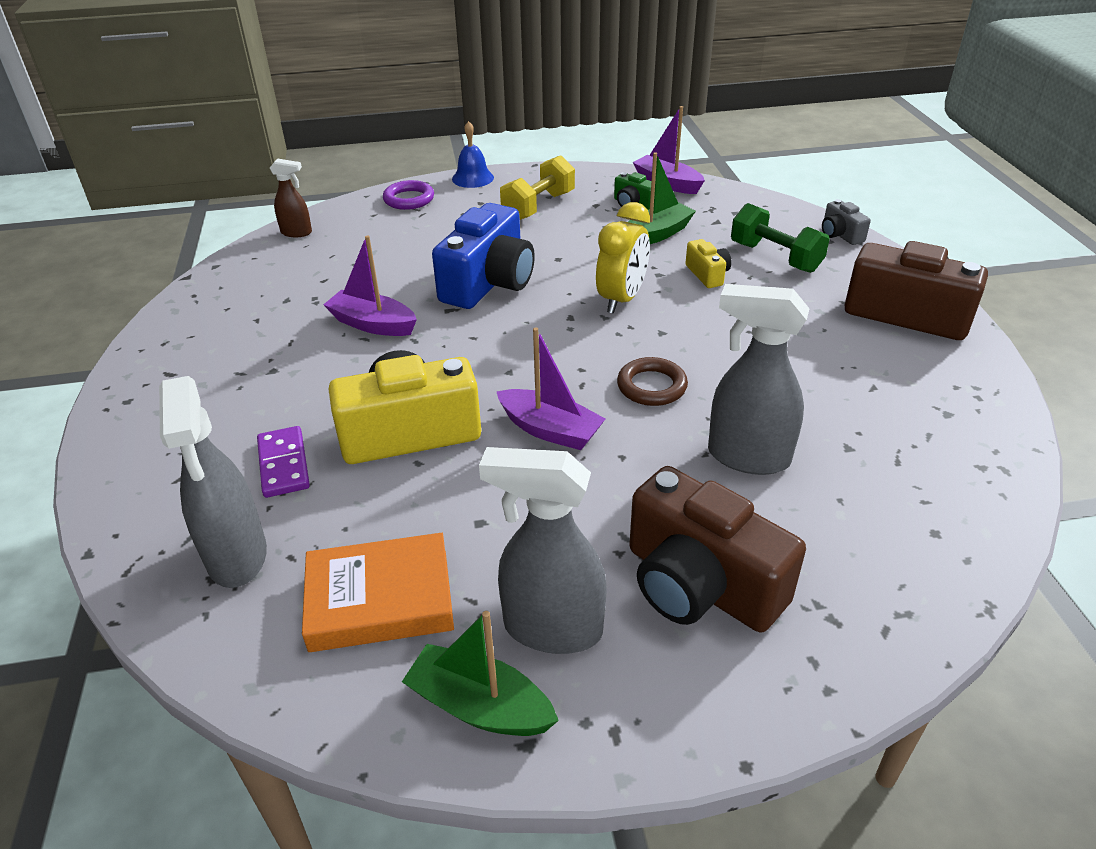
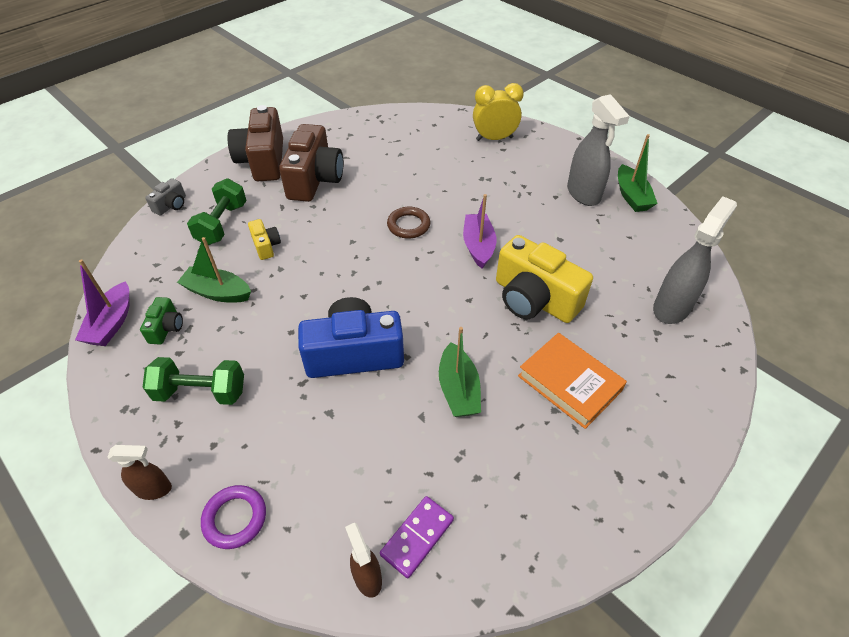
camera: 125 degrees left, 10 degrees up
purple domino [257,426,310,498] -> purple domino moved to [380,496,454,578]
orange book [302,533,454,652] -> orange book moved to [518,333,627,429]
purple boat [323,235,417,336] -> green boat [439,327,481,417]
blue bell [452,121,494,188] -> brown spray bottle [107,445,172,500]
yellow dumbbell [500,155,575,220] -> green dumbbell [143,357,244,405]
yellow clock [596,202,650,314] -> yellow clock moved to [473,83,524,141]
brown camera [629,466,806,632] -> brown camera moved to [279,124,343,202]
yellow camera [686,239,732,288] -> yellow camera turned 120 degrees clockwise [248,219,281,260]
grey spray bottle [708,284,810,475] -> none

